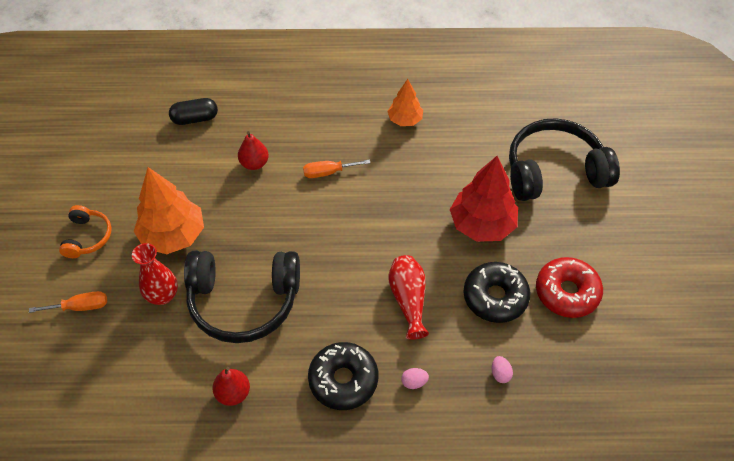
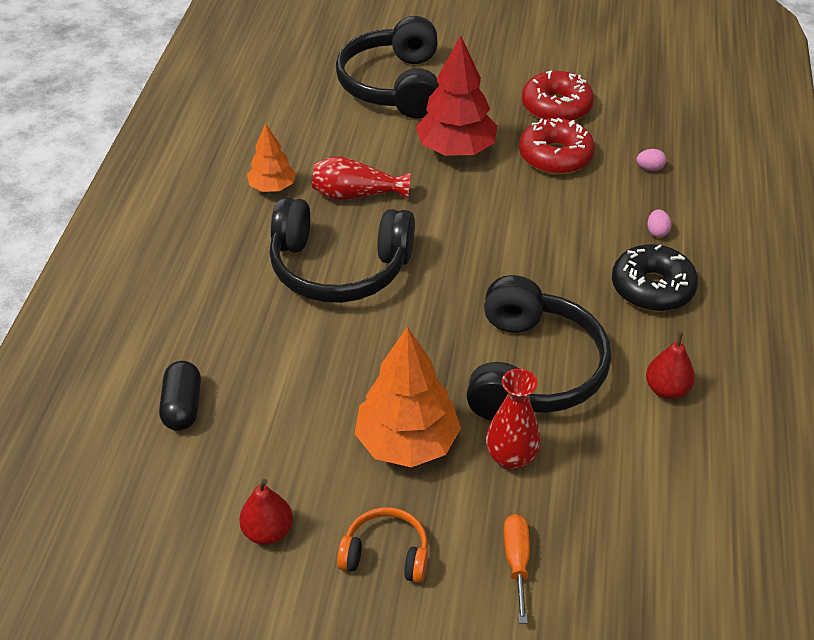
camera: 80 degrees left, 10 degrees down
red pear [238,131,269,170] -> red pear moved to [239,479,293,545]
orange screwdriver [303,160,370,178] -> black headphones [269,197,415,303]
red vase [388,255,429,340] -> red vase moved to [312,156,410,200]
black donut [463,262,530,323] -> red donut [519,118,595,175]

